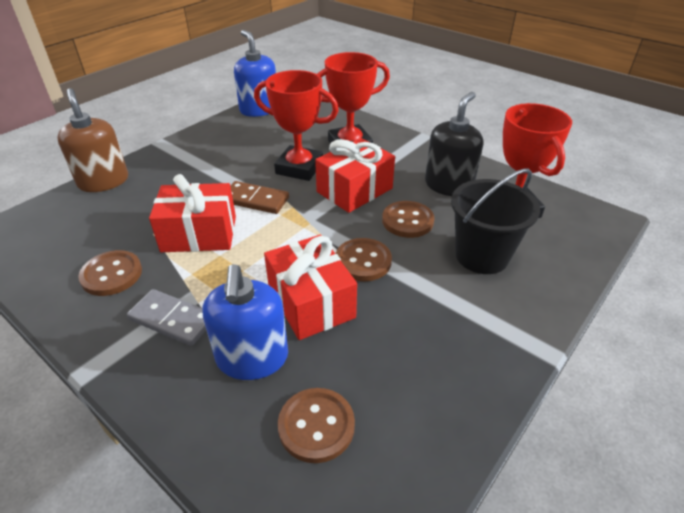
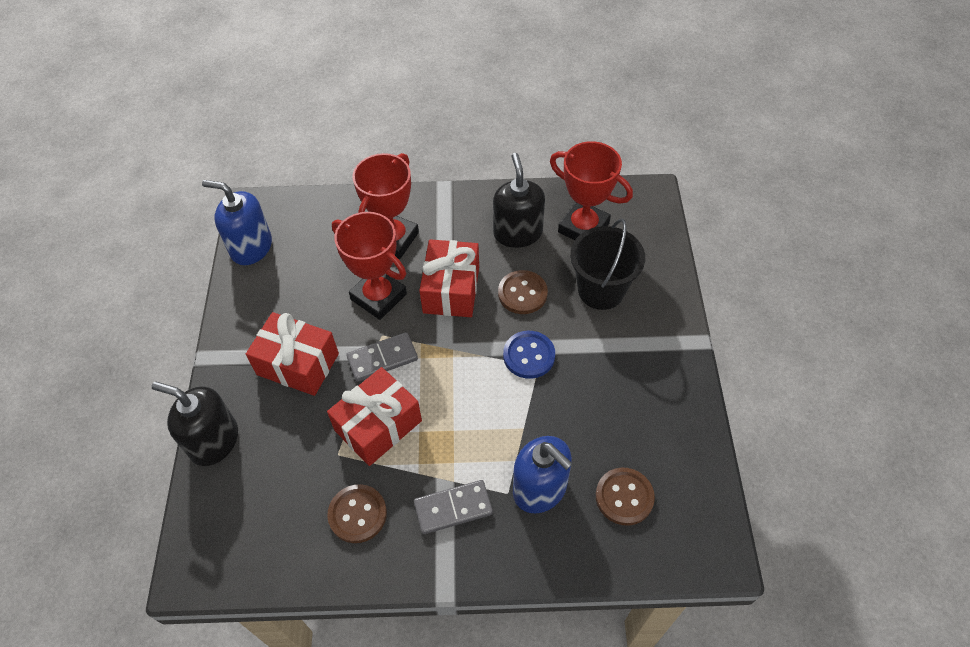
camera: 40 degrees left, 15 degrees up
brown soap dispenser [57,88,128,192] -> black soap dispenser [152,382,238,466]
brown domino [230,181,289,214] -> grey domino [346,332,418,382]
red trophy [254,70,339,181] -> red trophy turned 60 degrees clockwise [332,212,407,320]
red gift [264,235,357,340] -> red gift moved to [246,312,339,396]
brown button [336,238,392,281] -> blue button [503,331,555,379]

